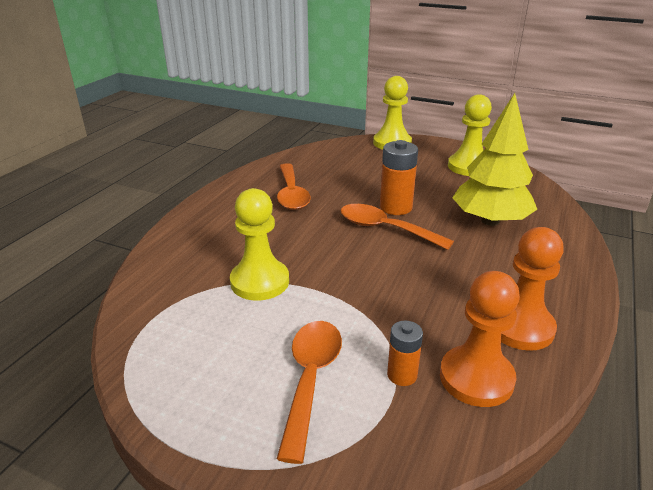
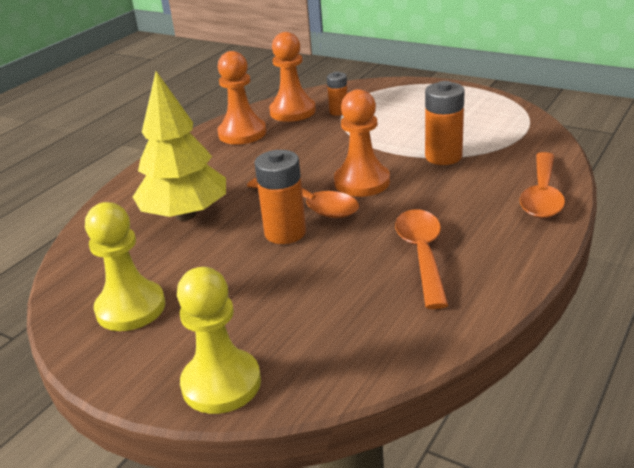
camera: 170 degrees left, 0 degrees up
yellow pawn [230,188,289,301] -> orange battery [425,81,465,165]
orange spoon [277,321,342,464] -> orange spoon moved to [520,152,565,218]
none -> orange pawn [334,89,390,197]

